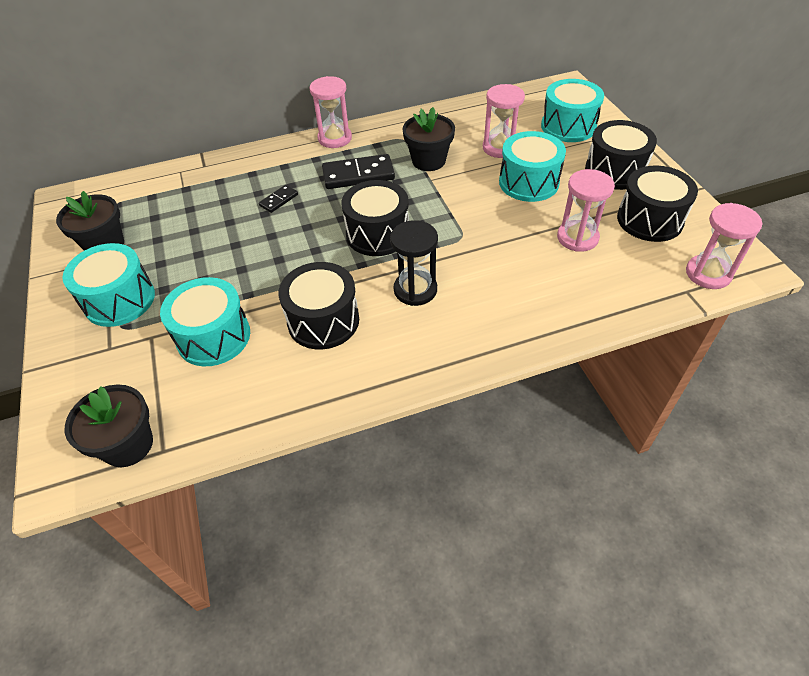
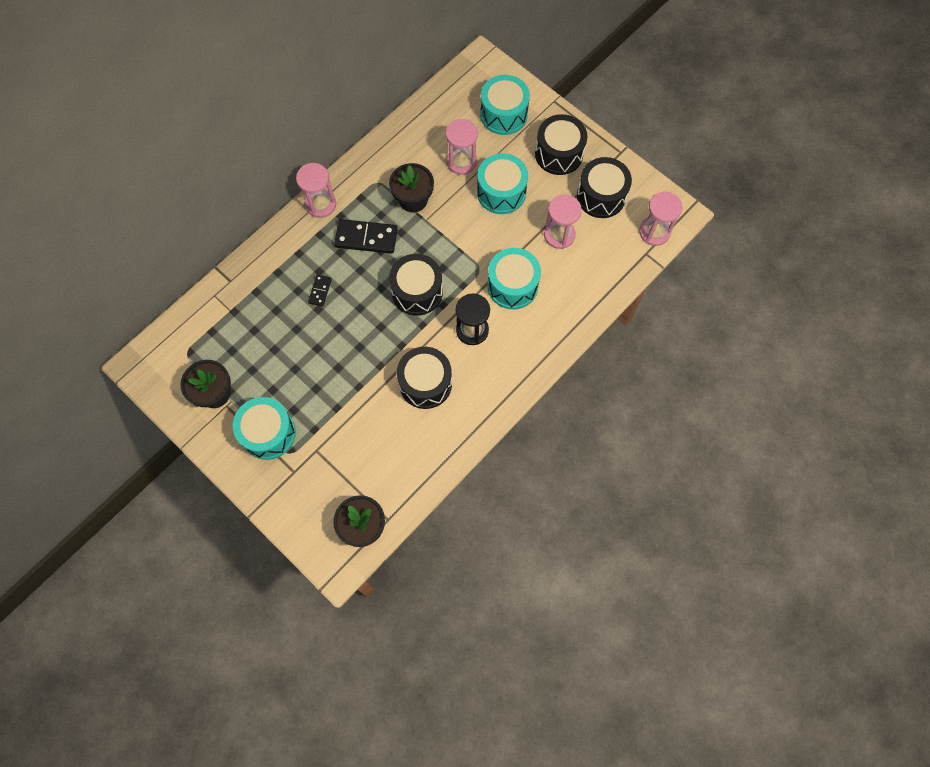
camera: 30 degrees left, 20 degrees up
turquoise drum [160,277,250,366] -> turquoise drum moved to [487,248,541,310]
black domino [322,154,395,189] -> black domino turned 45 degrees clockwise [334,219,398,254]

